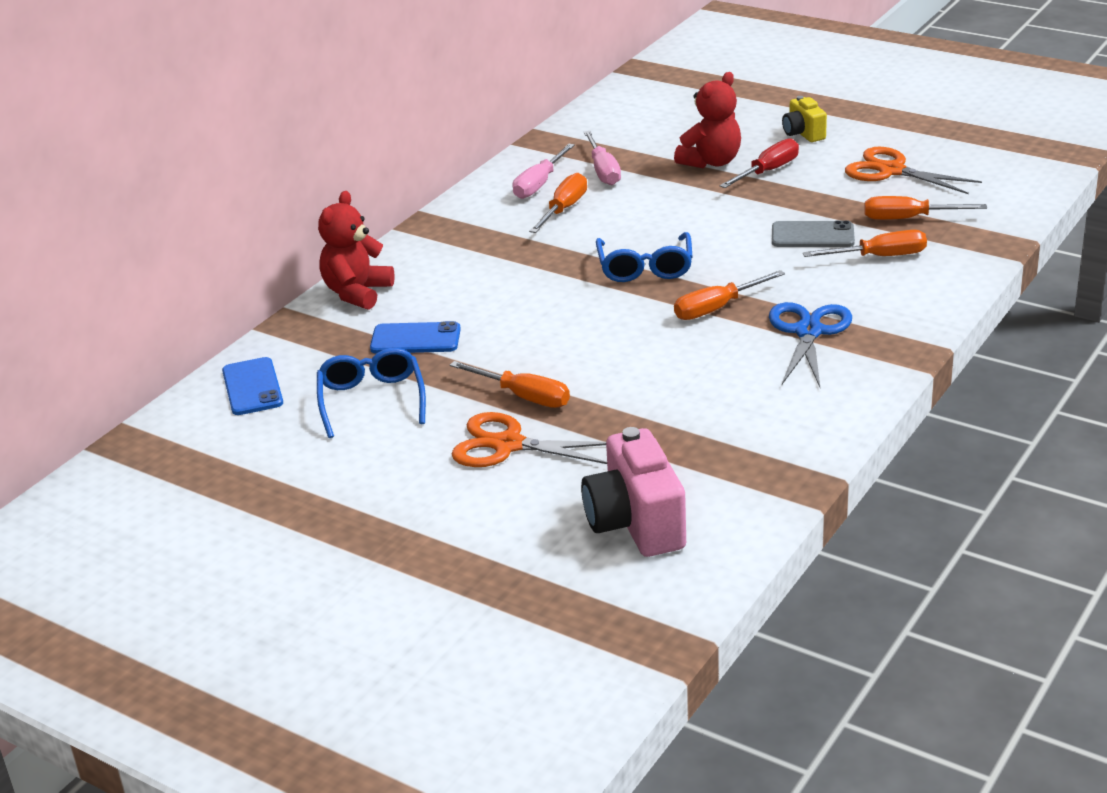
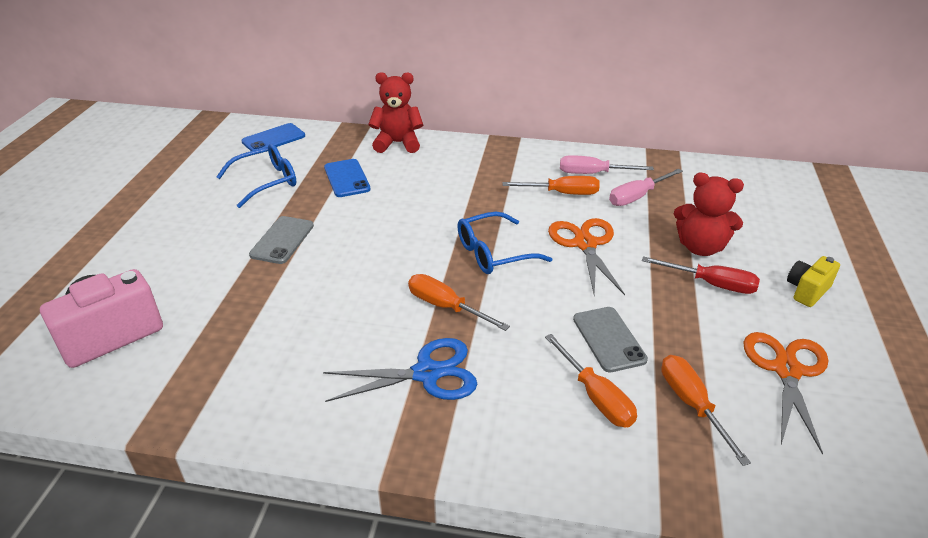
camera: 65 degrees right, 5 degrees up
orange screwdriver [450,361,570,408] -> grey phone [249,216,314,264]
orange scissors [451,412,607,467] -> orange scissors moved to [548,218,625,296]

